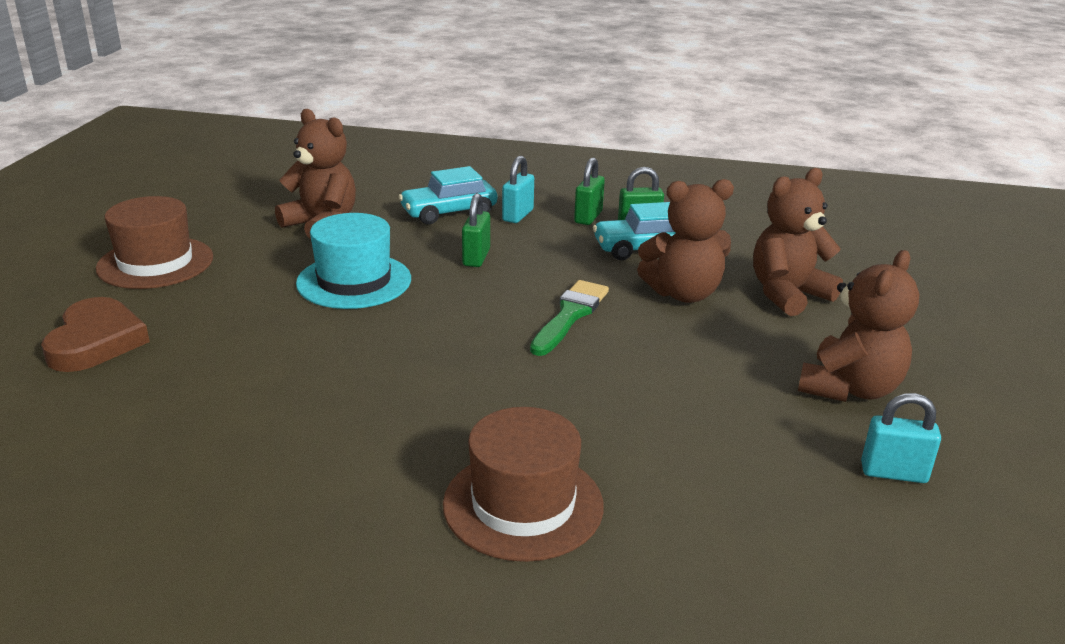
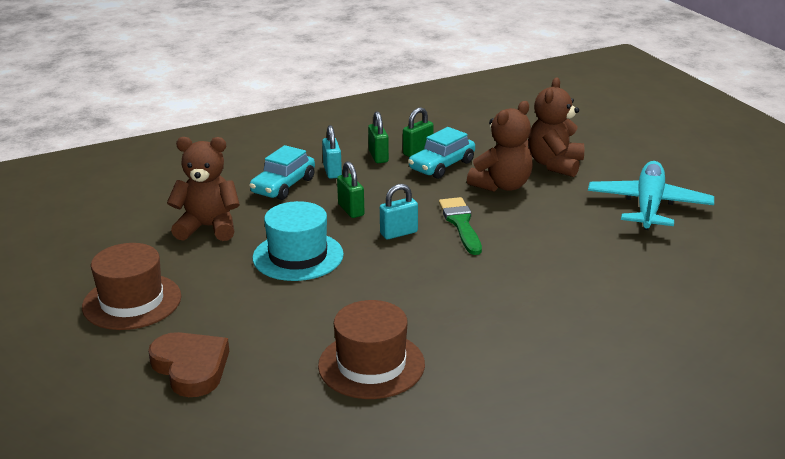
camera: 35 degrees left, 0 degrees up
brown hat [443,407,604,562] -> brown hat moved to [318,300,425,399]
brown teddy bear [798,250,919,402] -> turquoise plane [588,161,714,230]
turquoise padlock [861,393,941,483] -> turquoise padlock moved to [380,184,418,239]

